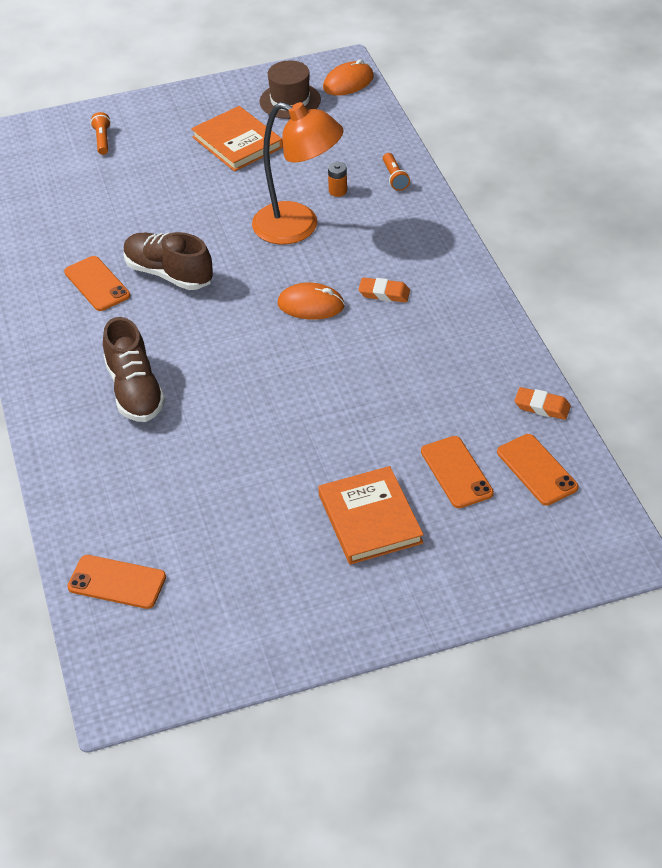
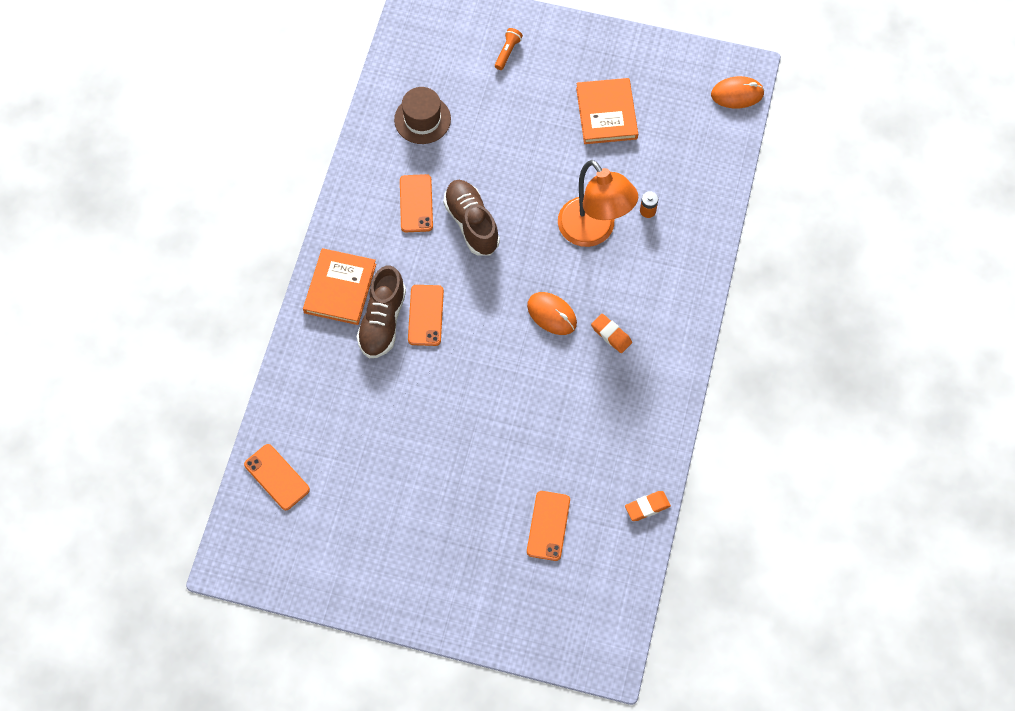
camera: 30 degrees right, 20 degrees up
brown hat [260,61,321,119] -> brown hat moved to [394,87,451,144]
orange book [318,466,424,565] -> orange book moved to [303,248,376,325]
orange flashlight [383,153,410,191] -> none
orange phone [497,434,579,506] -> orange phone moved to [408,285,444,346]
orange eraser [515,387,571,420] -> orange eraser turned 75 degrees counterclockwise [625,491,671,521]

